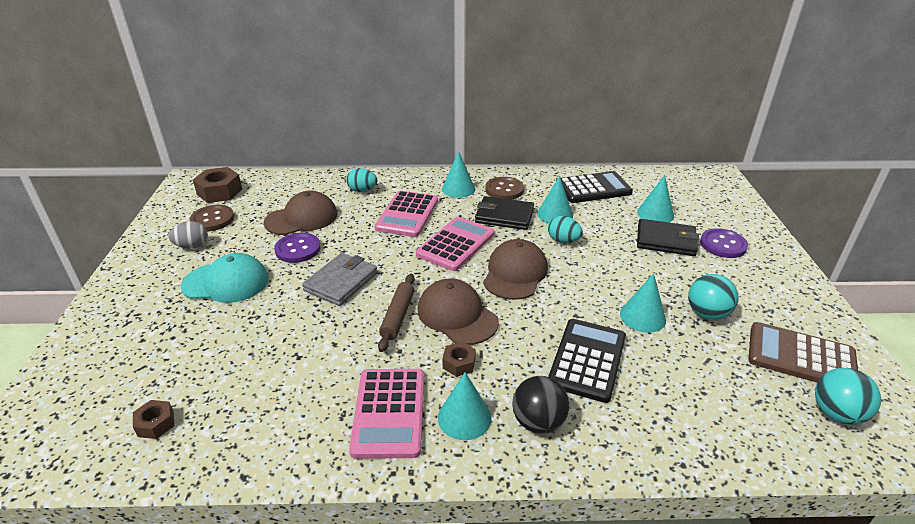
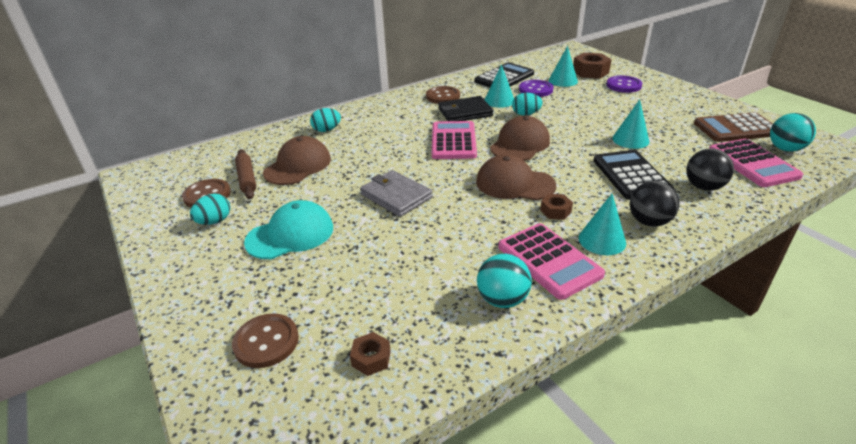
camera: 30 degrees left, 0 degrees up
grey egg [168,221,208,249] -> turquoise egg [190,194,230,225]
brown nut [193,167,242,203] -> brown nut moved to [573,53,612,79]
purple button [274,233,321,263] -> purple button moved to [519,80,553,97]
grey wallet [302,253,378,306] -> grey wallet turned 45 degrees counterclockwise [360,170,433,217]
pink calculator [375,191,438,237] -> pink calculator moved to [709,139,803,187]
brown rolling pin [378,274,415,352] -> brown rolling pin moved to [235,149,256,199]
turquoise cone [442,151,475,198] -> none
brown cap [483,239,548,300] -> brown cap turned 45 degrees clockwise [490,116,550,161]
black wallet [637,219,699,256] -> none
turquoise ball [688,274,738,320] -> turquoise ball moved to [477,254,532,308]
none -> brown button [232,313,299,368]
none -> black ball [686,148,734,191]

